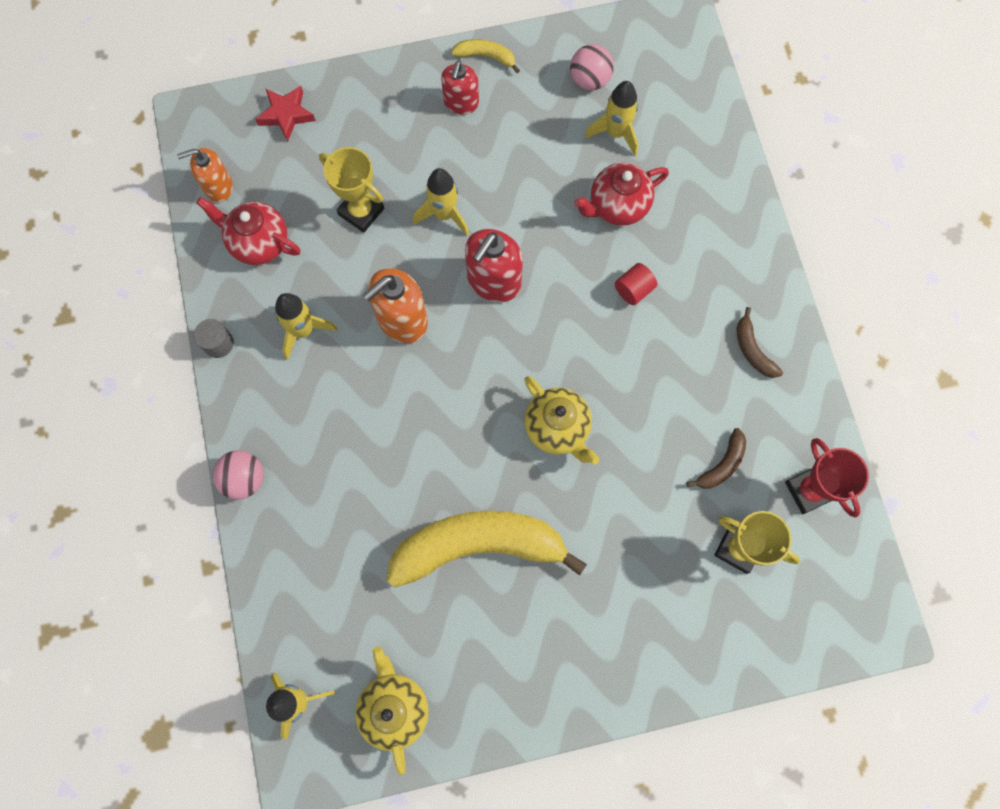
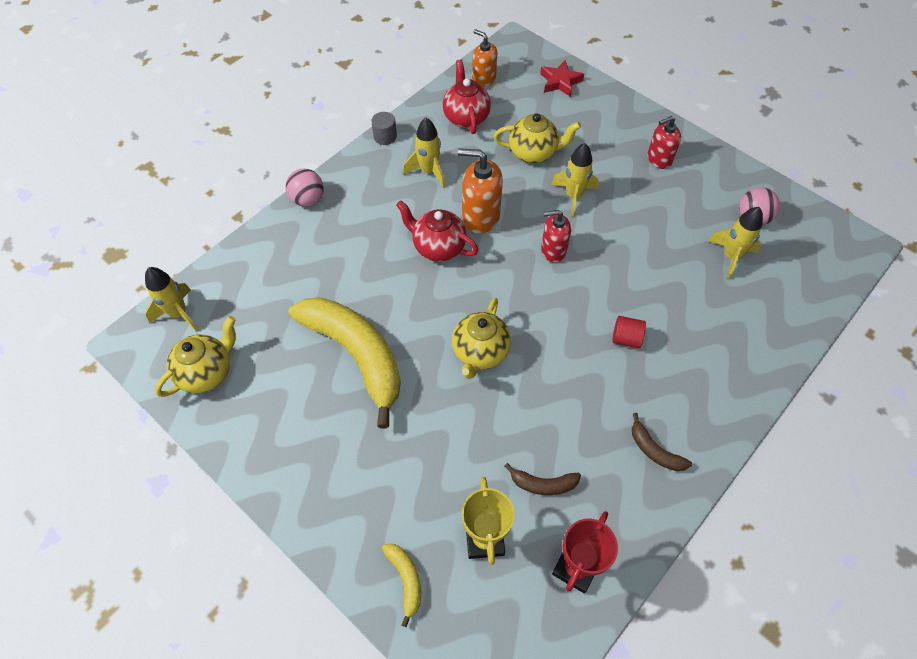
camera: 55 degrees right, 15 degrees down
yellow trophy [319,147,384,233] -> yellow teapot [494,114,581,163]
yellow banana [451,39,520,73] -> yellow banana moved to [382,543,421,627]
red soap dispenser [465,229,523,302] -> red soap dispenser [541,210,571,263], size x0.66
red teapot [574,163,669,226] -> red teapot moved to [396,200,479,262]
brown banana [736,307,783,378] -> brown banana turned 75 degrees counterclockwise [632,413,692,471]

